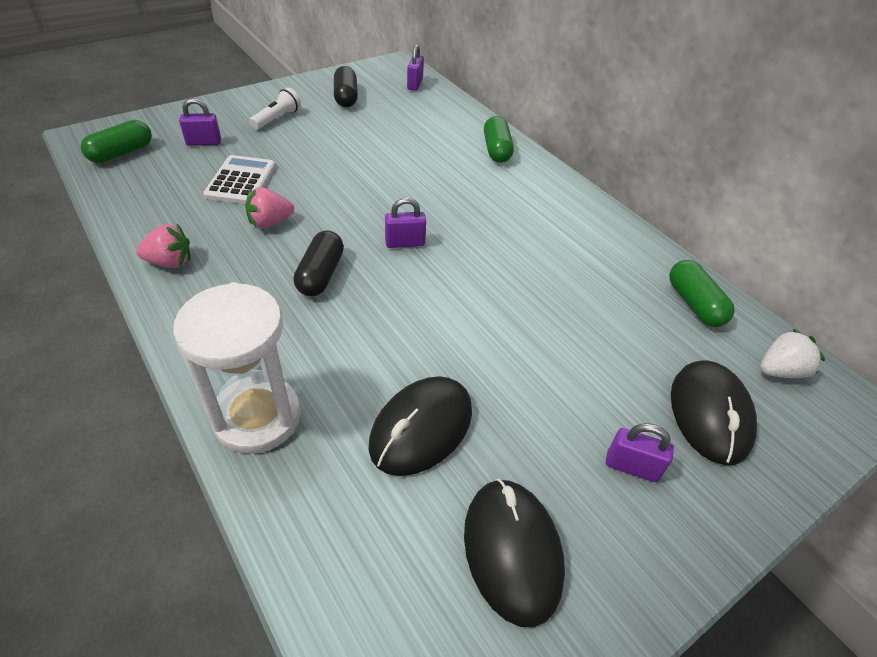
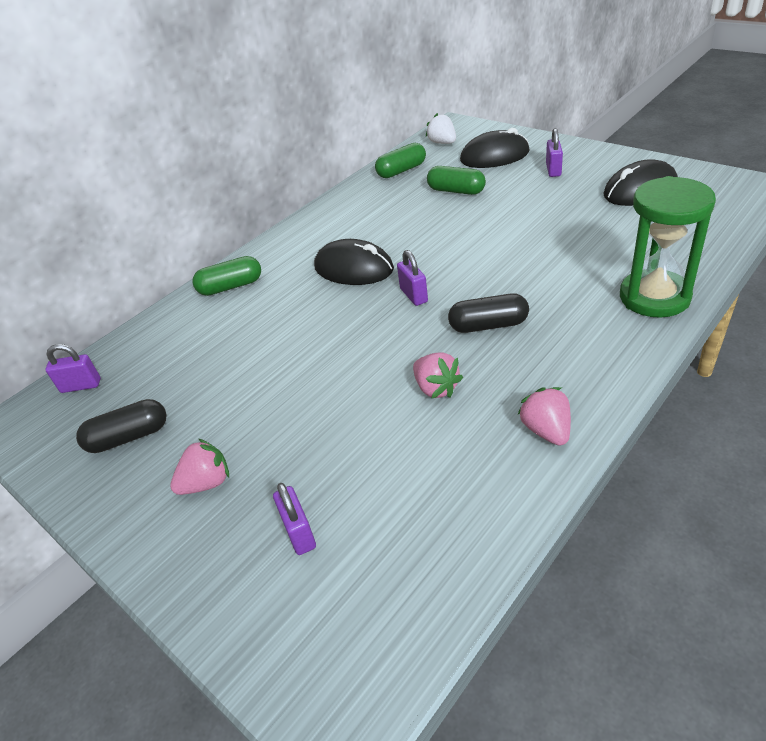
camera: 95 degrees left, 5 degrees down
green capsule [81,120,152,163] -> green capsule moved to [427,166,486,195]
white hourglass [173,282,301,454] -> green hourglass [620,176,716,318]
white calculator [203,155,276,204] -> none
white flashlight [249,88,301,130] -> pink strawberry [170,439,229,495]
black mouse [368,376,472,476] -> black mouse moved to [314,239,394,285]

